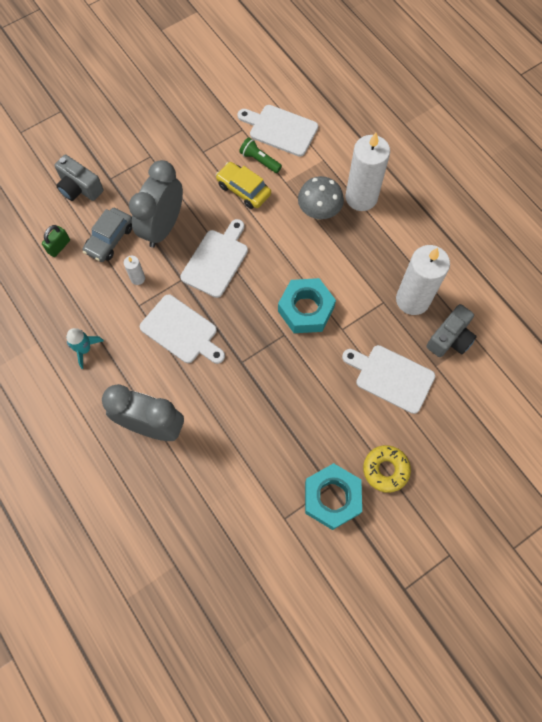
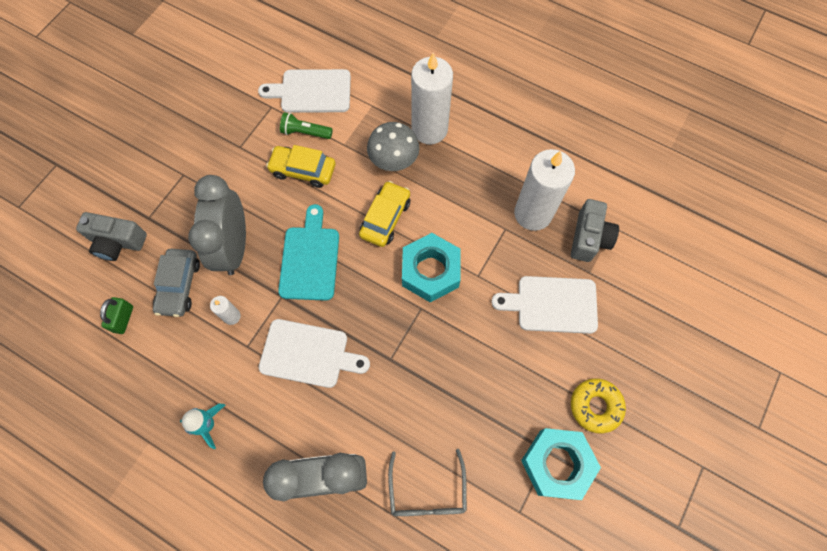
camera: 25 degrees left, 0 degrees up
white cutting board [180,219,248,298] -> turquoise cutting board [278,204,339,301]
none -> yellow car [359,181,410,247]
none -> grey glasses [388,449,467,516]

